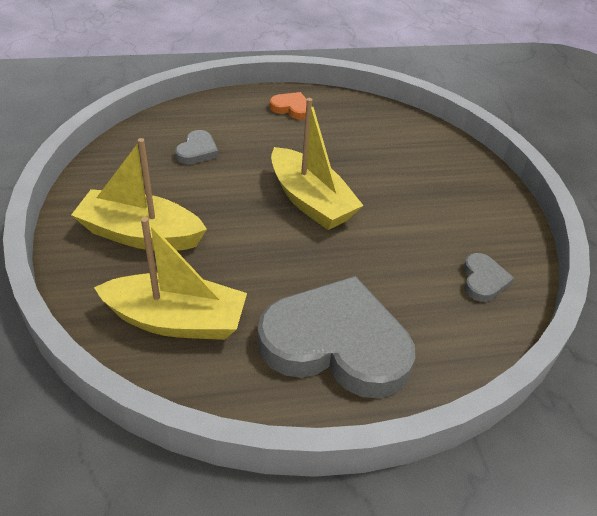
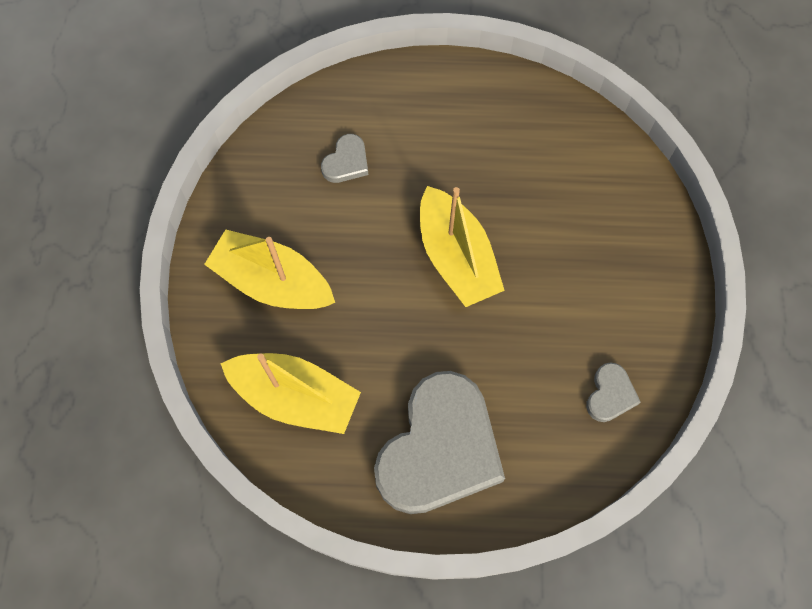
camera: 15 degrees right, 25 degrees up
grey heart [257,276,415,398] -> grey heart turned 90 degrees clockwise [374,371,505,514]
orange heart [270,92,307,120] -> none

